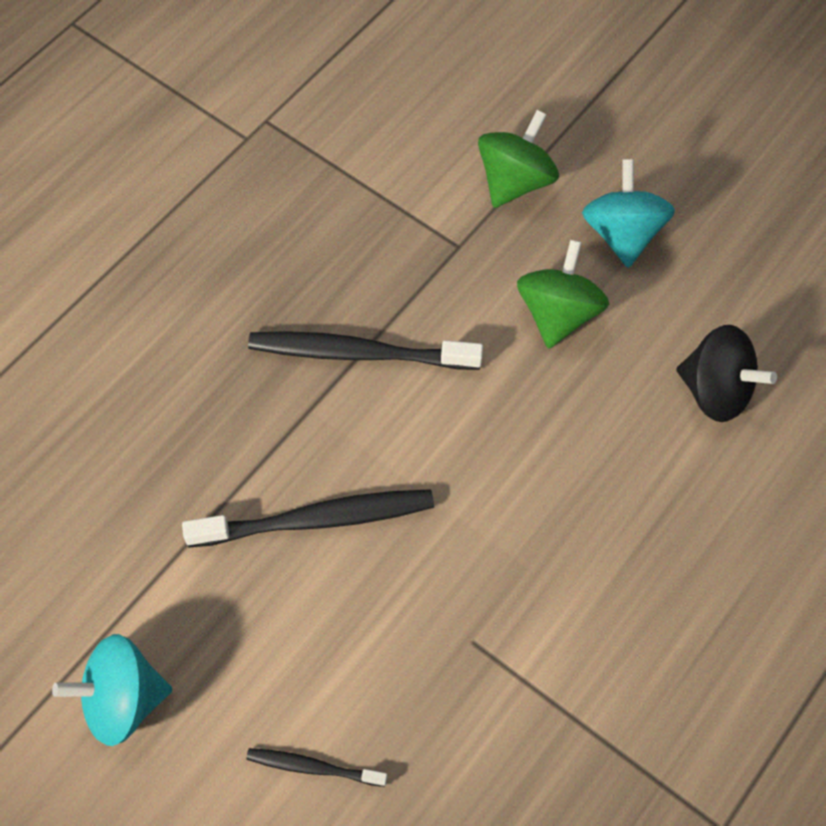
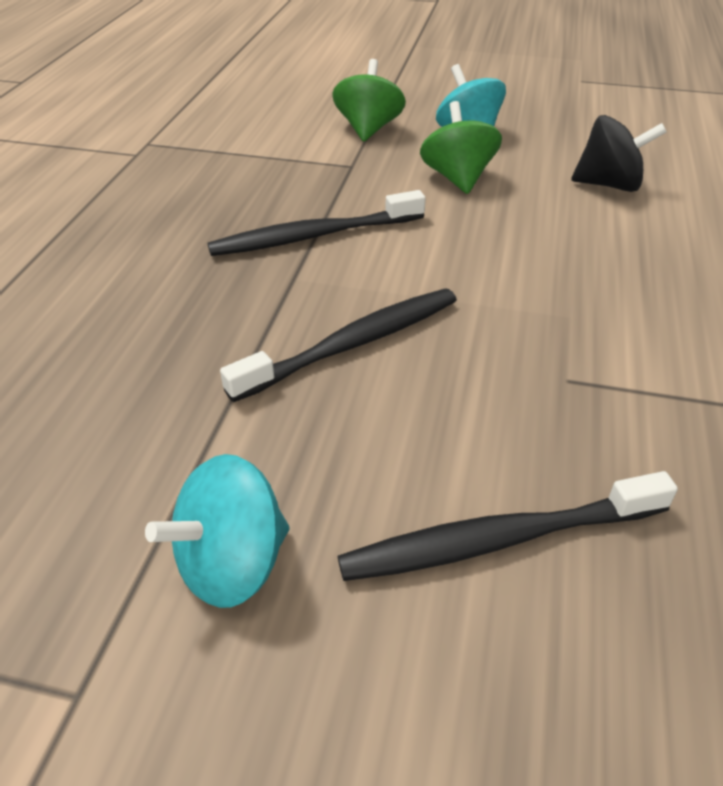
camera: 25 degrees left, 20 degrees down
black toothbrush [246,748,387,787] -> black toothbrush [337,471,678,581], size x1.90

